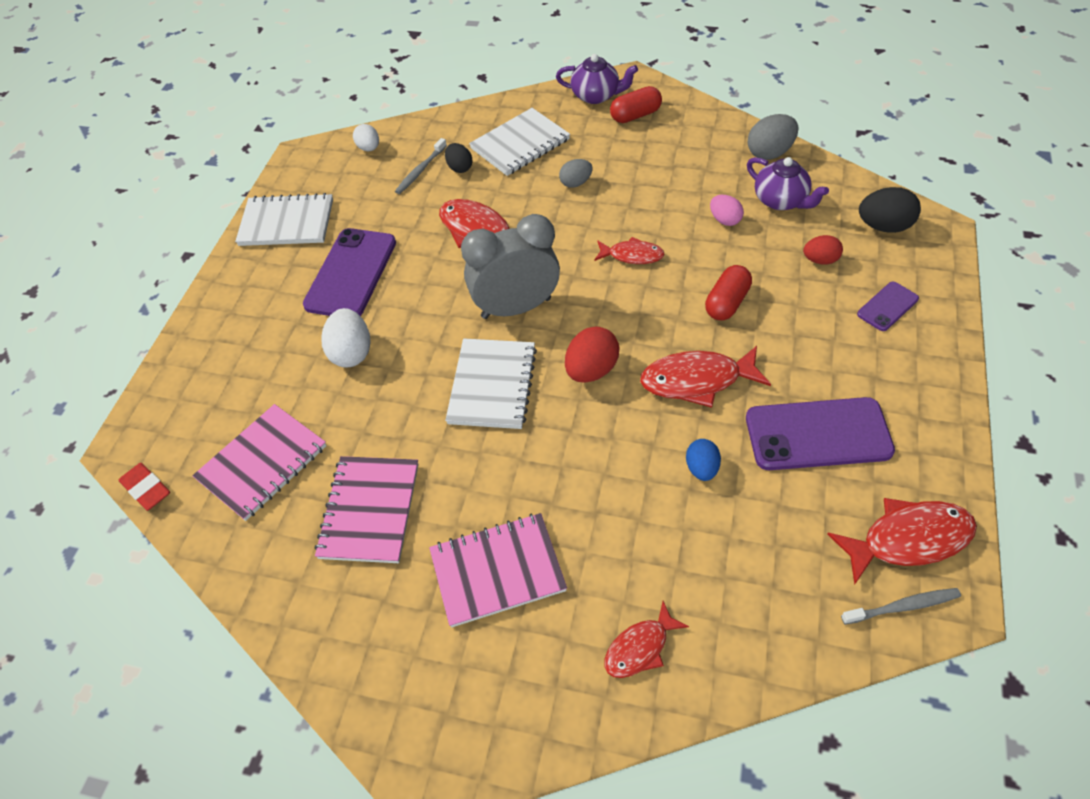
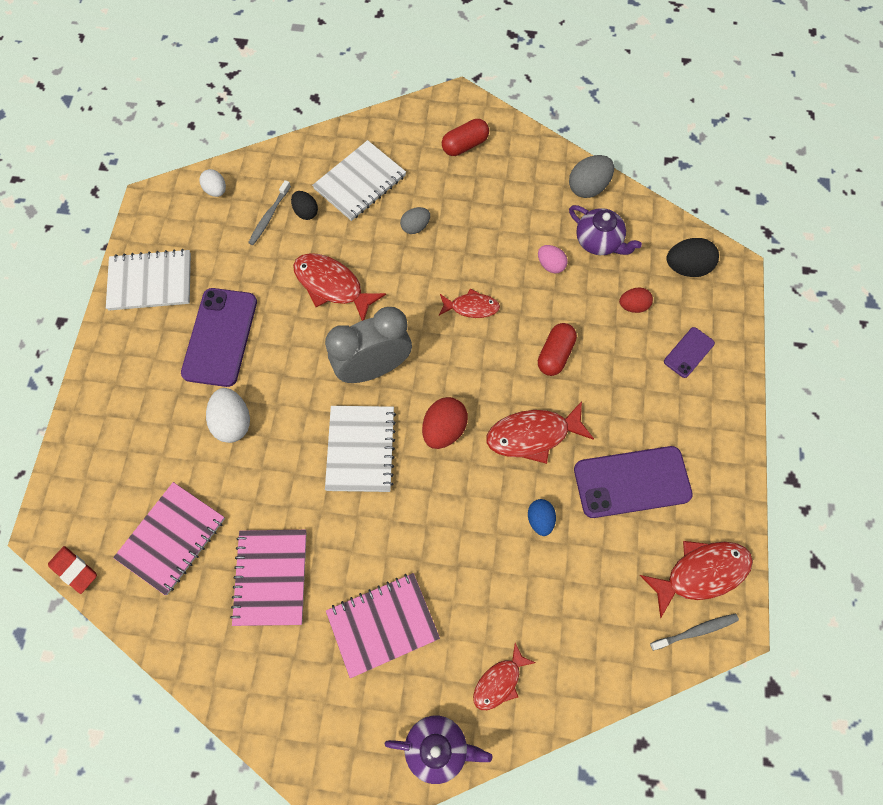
camera: 10 degrees left, 15 degrees up
purple teapot [556,54,638,104] -> purple teapot moved to [385,716,492,784]

